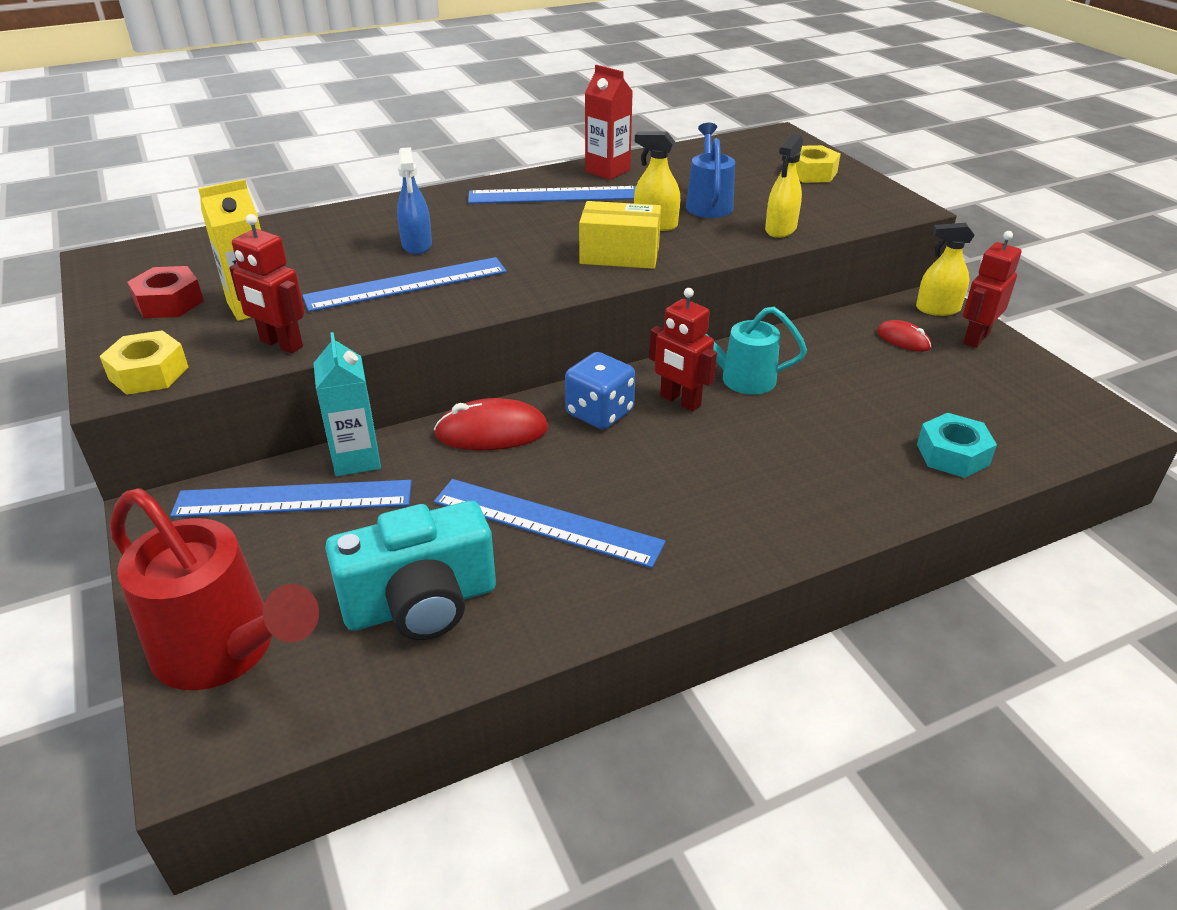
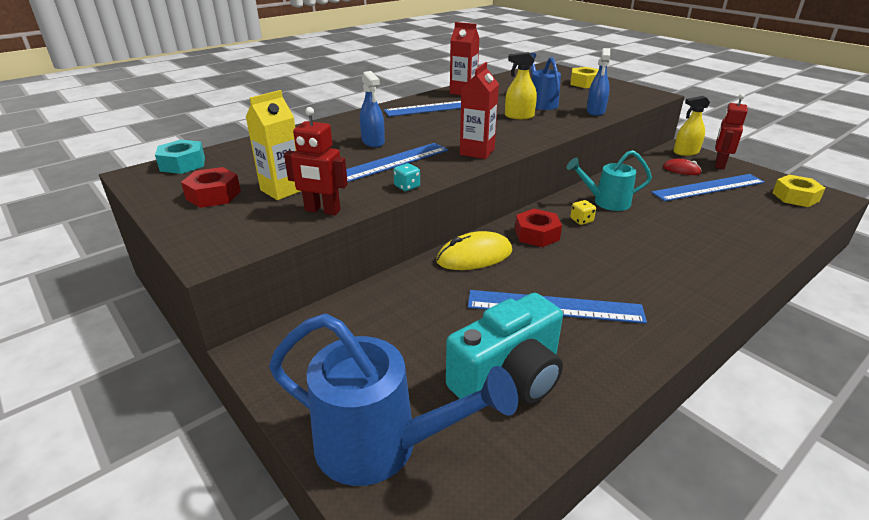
camera: 15 degrees left, 5 degrees down
yellow nut [100,330,188,395] -> yellow nut moved to [772,175,825,207]
red watering can [110,488,319,690] -> blue watering can [269,314,518,486]
blue ruler [170,480,412,517] -> blue ruler moved to [651,174,765,201]
turquoise carton [313,332,381,476] -> none
red mouse [434,398,548,450] -> yellow mouse [436,231,512,270]
blue dice [565,352,635,430] -> red nut [515,209,562,247]
yellow box [579,201,661,269] -> none
red robot [649,288,717,412] -> yellow dice [570,200,596,225]
yellow spray bottle [765,134,803,238] -> blue spray bottle [587,48,610,116]
turquoise nut [917,413,997,478] -> turquoise nut moved to [155,140,205,174]
none -> turquoise dice [393,163,420,191]
none -> red carton [460,62,499,159]

